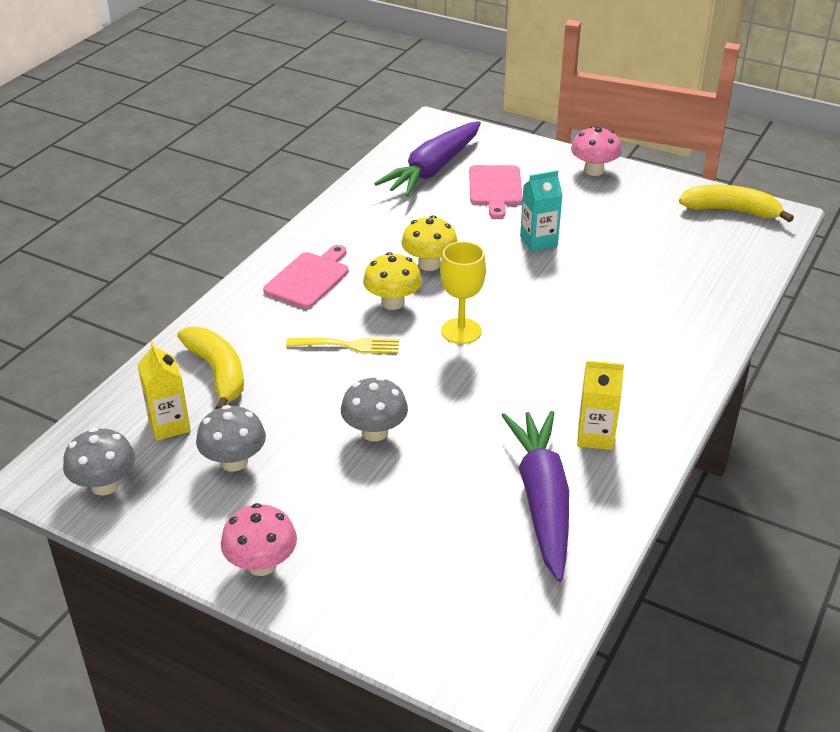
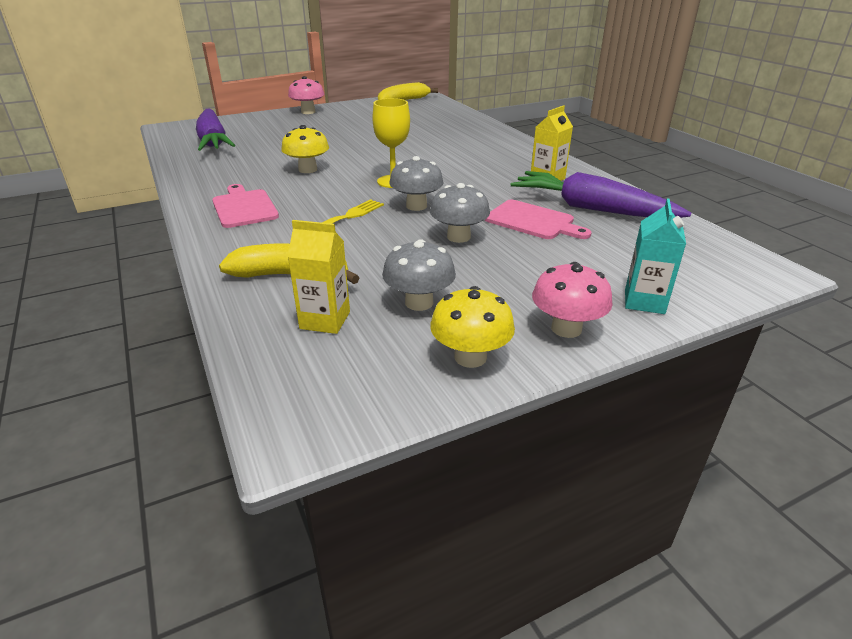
camera: 55 degrees left, 5 degrees down
grey mushroom [63,428,135,496] -> grey mushroom moved to [389,156,443,211]
yellow mushroom [363,252,422,310] -> yellow mushroom moved to [430,286,515,368]
pink cutting board [469,165,523,218] -> pink cutting board moved to [485,200,592,239]
turquoise carton [520,170,563,251] -> turquoise carton moved to [625,198,686,314]

